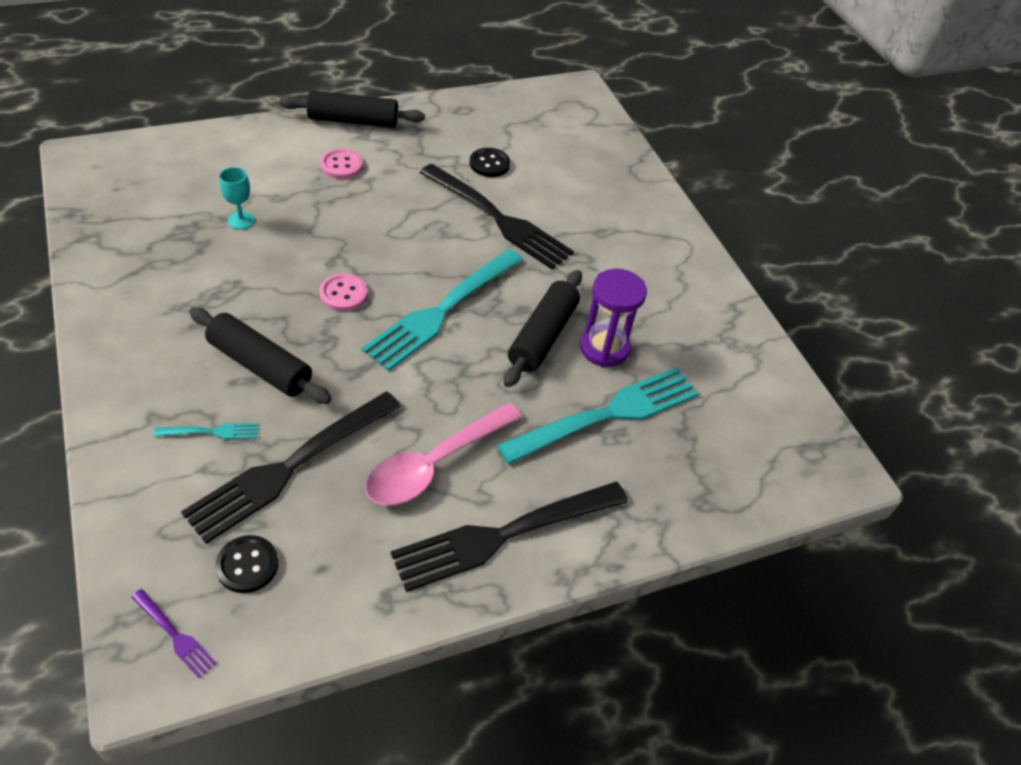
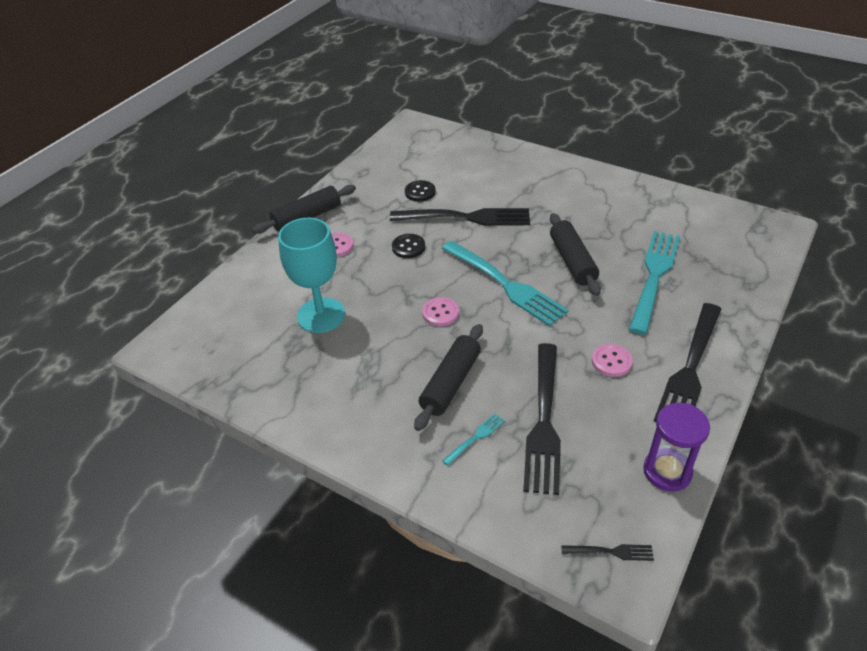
camera: 30 degrees left, 5 degrees down
purple fork [131,589,216,678] -> black fork [561,544,654,561]
black rolling pin [189,307,332,404] -> black rolling pin turned 60 degrees counterclockwise [414,324,483,431]
black button [215,535,278,593] -> black button moved to [392,234,425,258]
turquoise goblet [220,167,255,229] -> turquoise goblet [278,218,345,333], size x2.26
turquoise fork [361,249,523,371] -> turquoise fork turned 45 degrees counterclockwise [442,241,569,326]
pink spoon [366,403,522,506] -> pink button [592,344,633,377]
purple hourglass [580,269,647,367] -> purple hourglass moved to [643,403,710,492]

